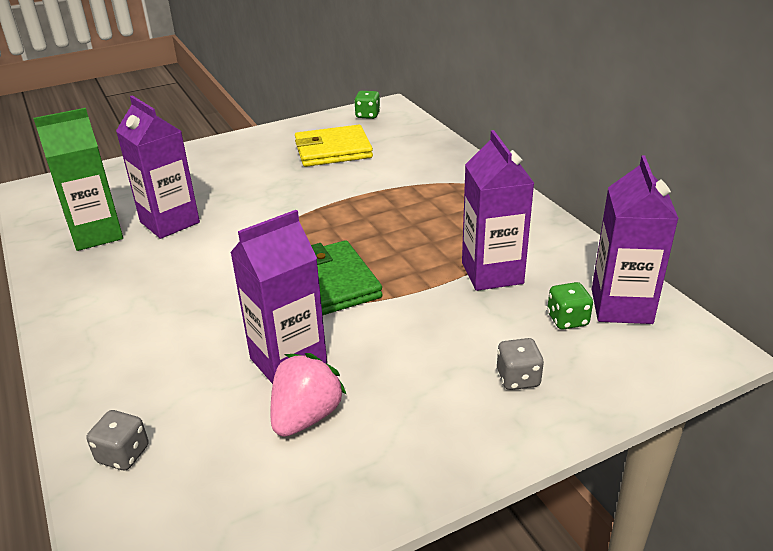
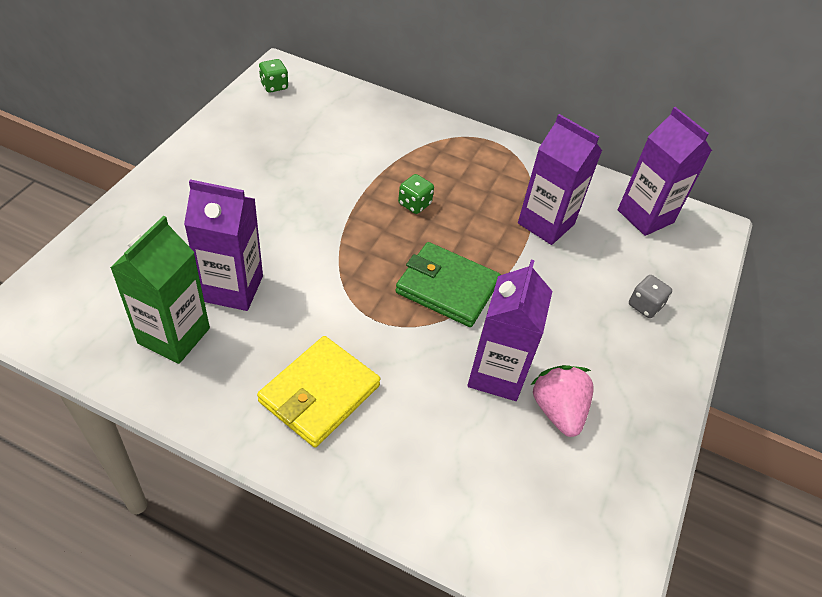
camera: 45 degrees left, 15 degrees up
grey dice [87,410,149,470] -> none
yellow wallet [295,125,373,167] -> yellow wallet moved to [257,336,381,448]
green dice [547,282,593,330] -> green dice moved to [398,174,434,214]

